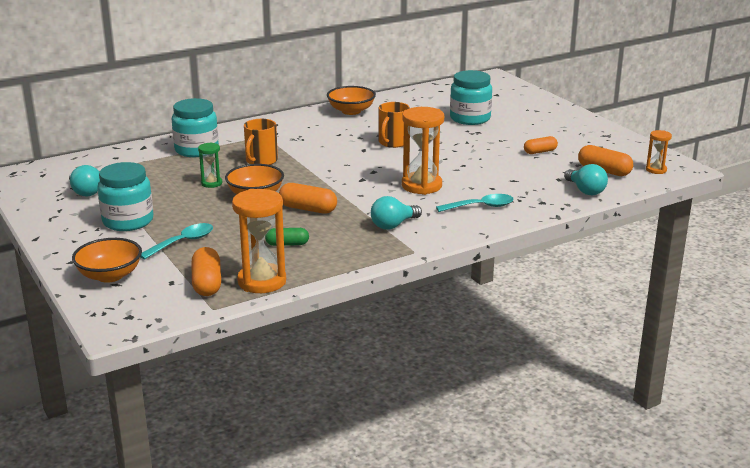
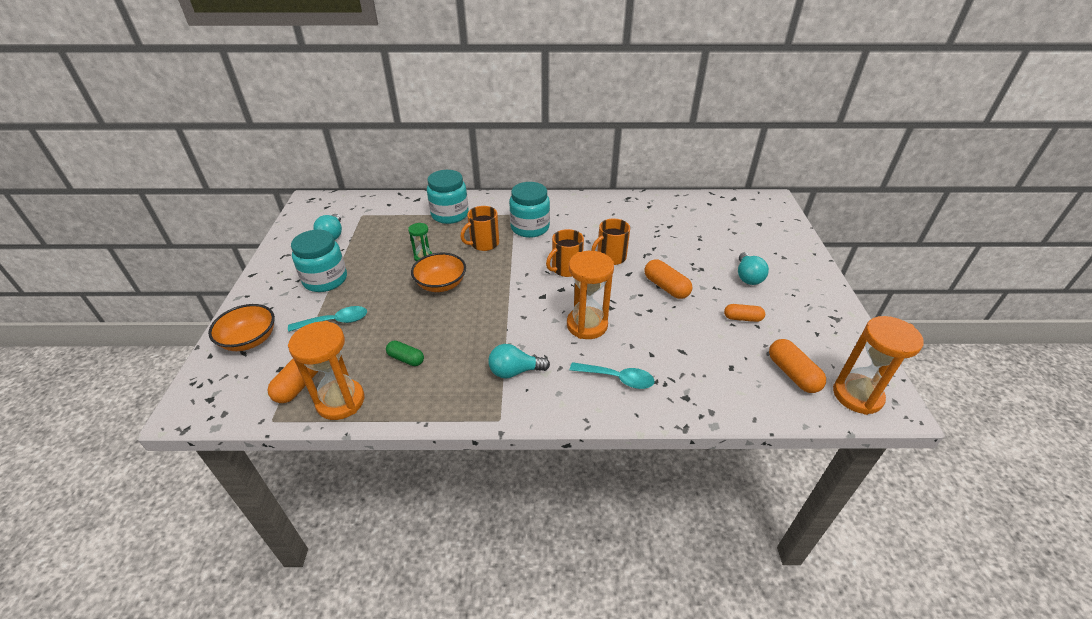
camera: 30 degrees right, 15 degrees up
orange capsule [279,183,337,214] -> orange capsule moved to [645,259,692,299]
orange bowl [327,86,376,115] -> none
turquoise jar [450,70,492,125] -> turquoise jar moved to [509,182,550,238]
turquoise light bulb [564,164,608,195] -> turquoise light bulb moved to [738,252,769,285]
orange hourglass [646,130,672,174] -> orange hourglass [833,316,924,415], size x1.92
none -> orange mug [546,229,584,277]

